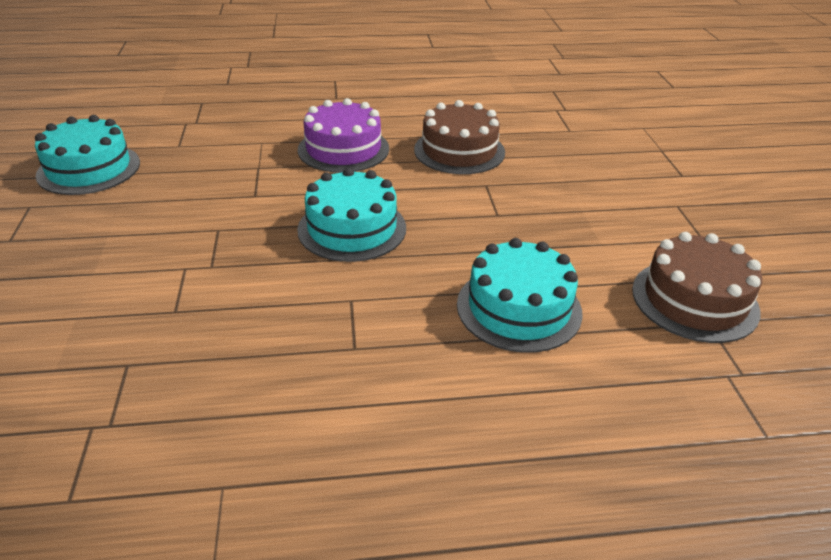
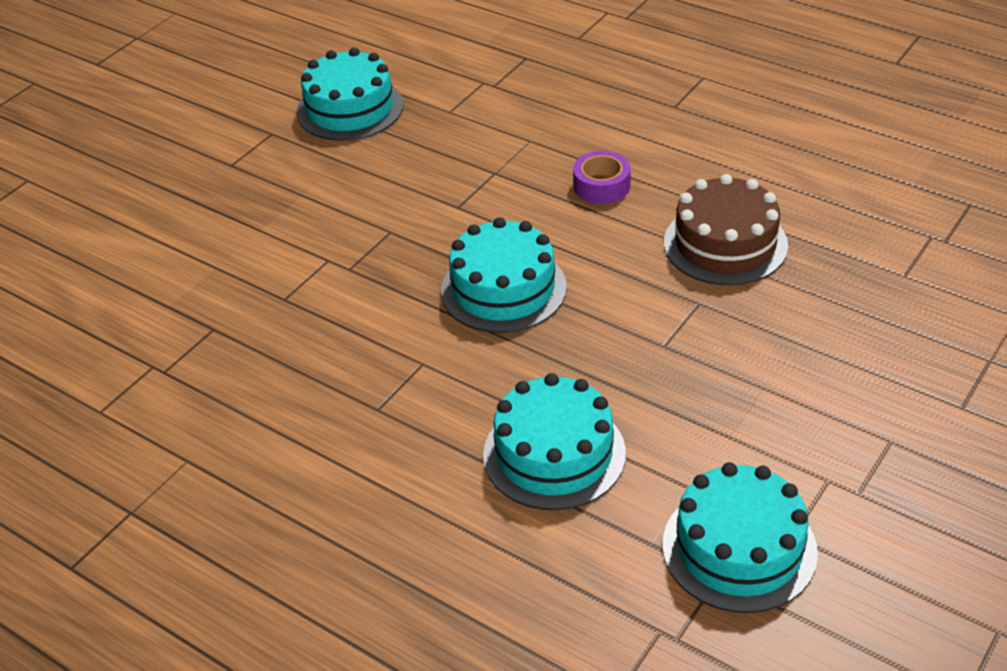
camera: 45 degrees right, 5 degrees up
purple cake [298,98,389,173] -> purple tape [573,151,631,204]
brown cake [632,232,762,343] -> turquoise cake [662,462,818,613]

